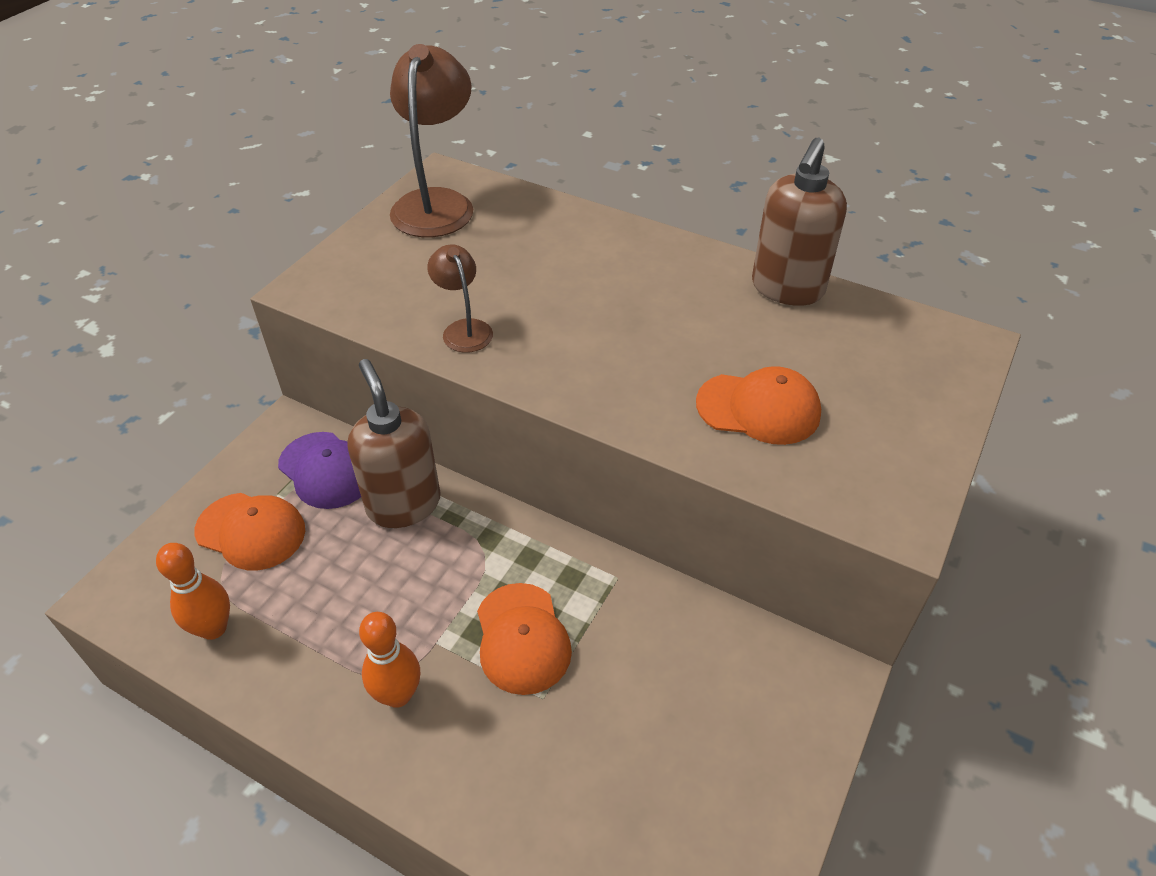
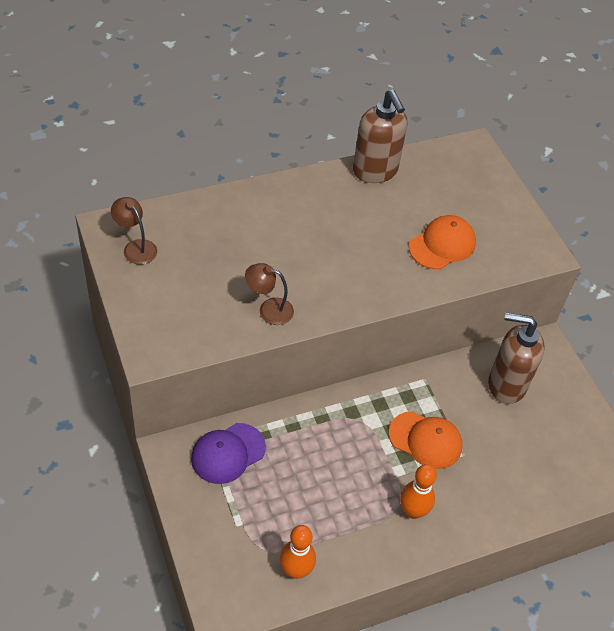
camera: 55 degrees left, 5 degrees up
orange cap [195,493,305,570] -> none
purple cap [278,432,361,509] -> purple cap turned 150 degrees clockwise [191,423,266,484]
brown soap dispenser [348,359,441,528] -> brown soap dispenser moved to [488,313,545,404]
brown lamp [390,44,473,237] -> brown lamp [111,197,157,265], size x0.52

